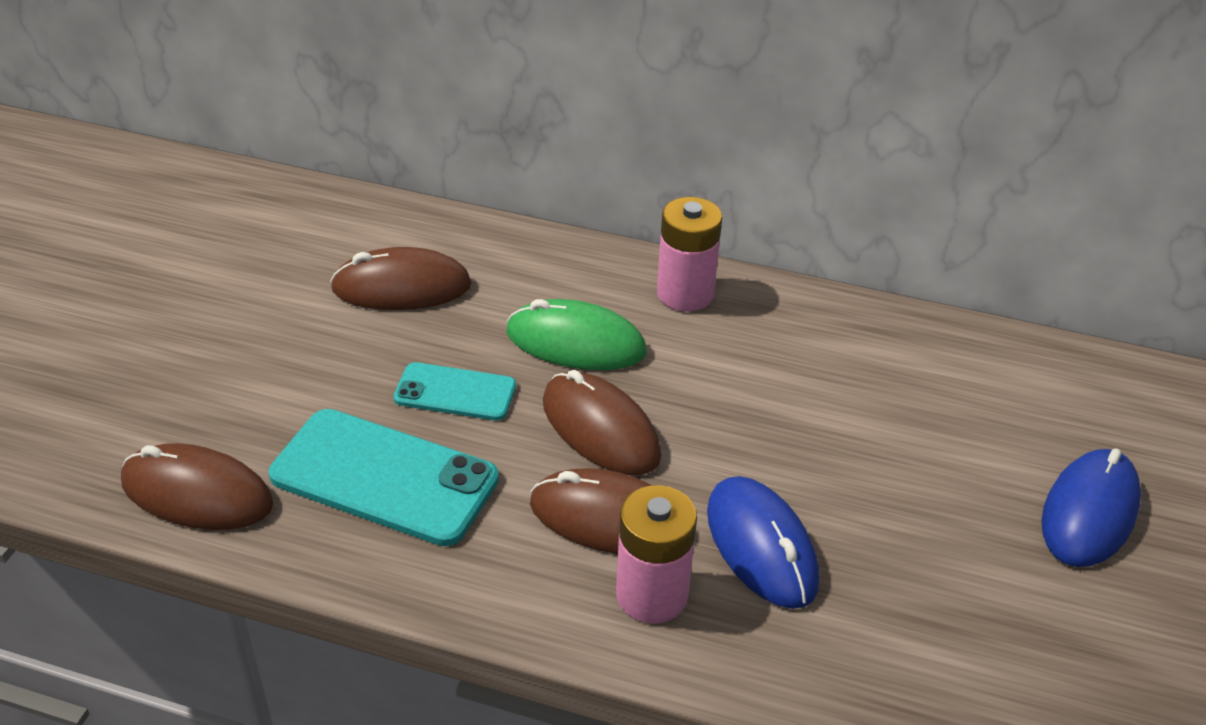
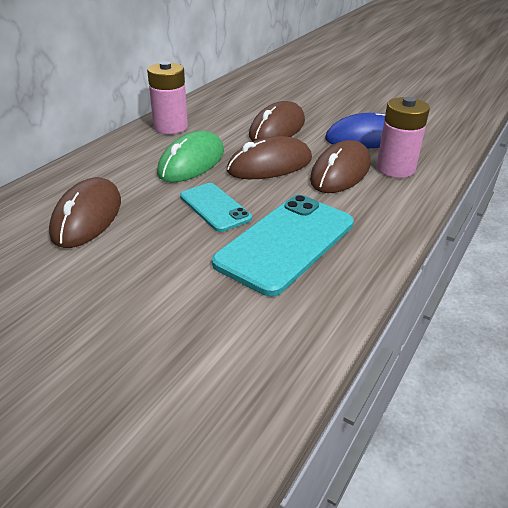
camera: 75 degrees left, 5 degrees down
brown mouse [121,443,274,530] -> brown mouse moved to [249,101,305,141]
turquoise phone [394,362,516,420] -> turquoise phone turned 60 degrees counterclockwise [180,183,252,232]
blue mouse [1042,448,1141,567] -> none

